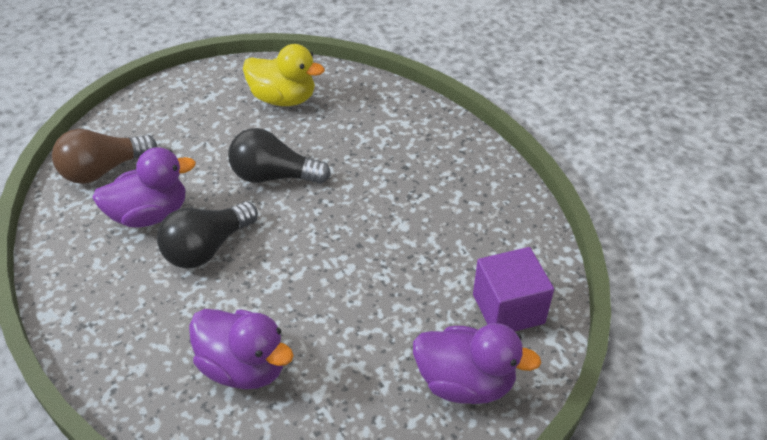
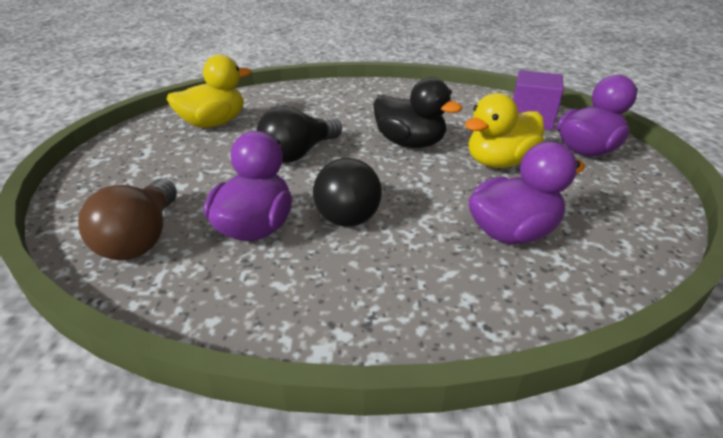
camera: 55 degrees left, 10 degrees down
none -> black duck [373,77,462,148]
none -> yellow duck [465,93,544,168]

